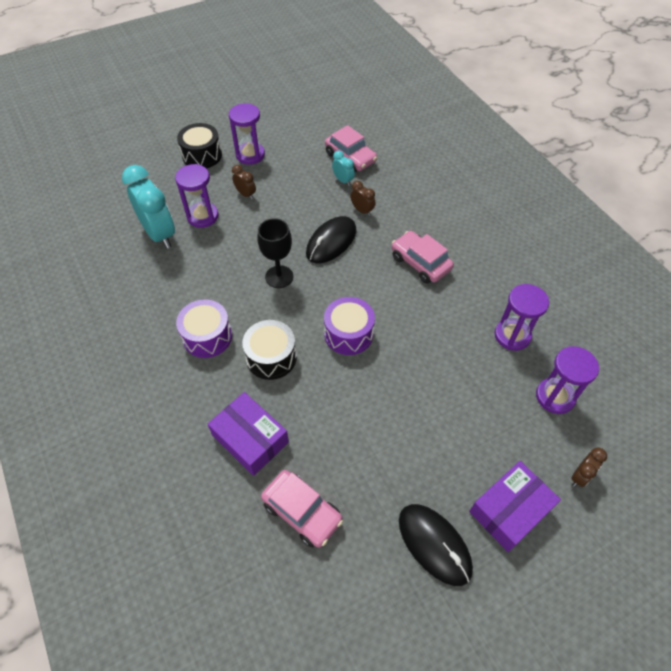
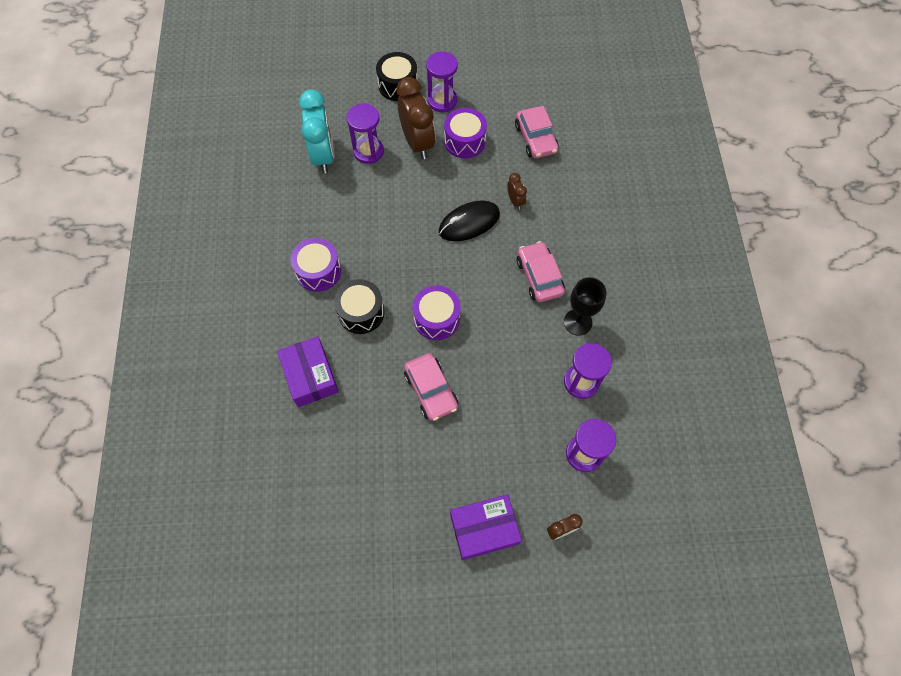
camera: 25 degrees right, 10 degrees up
brown clock [232,165,256,200] -> brown clock [397,77,435,159], size x2.15
black goblet [258,218,293,288] -> black goblet moved to [564,277,606,336]
pink car [261,470,343,548] -> pink car moved to [404,353,458,421]
turquoise clock [332,150,355,186] -> none
black mouse [399,504,473,586] -> none
none -> purple drum [444,108,487,158]

